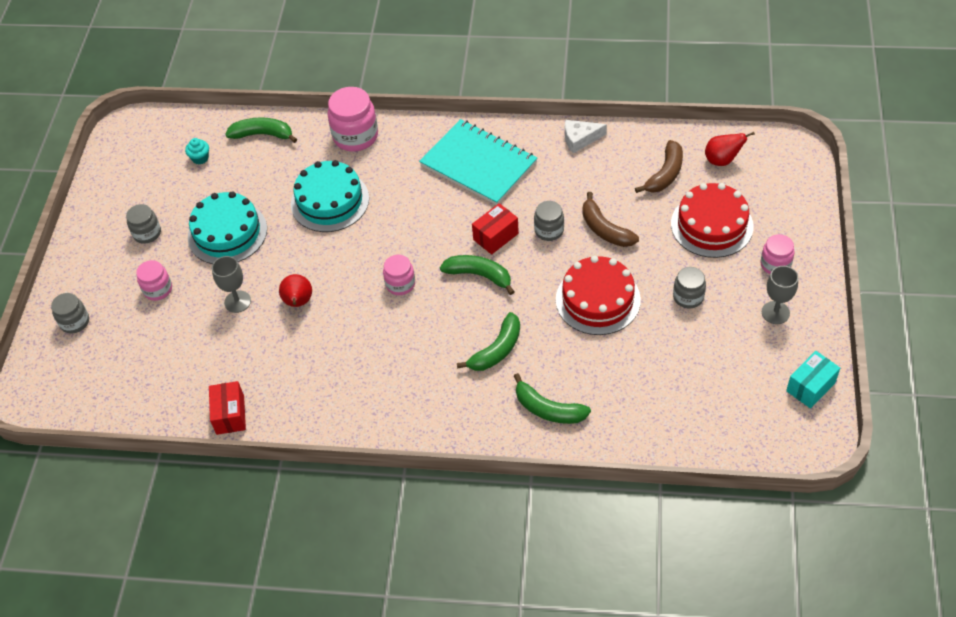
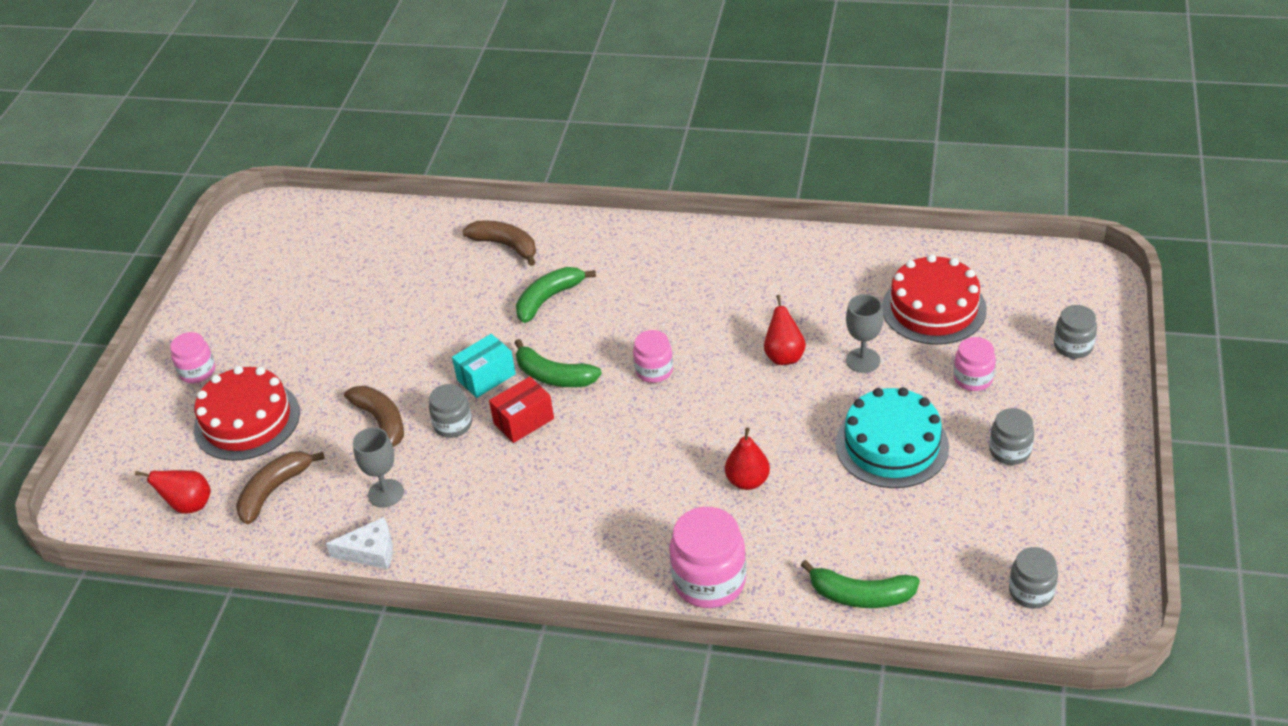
camera: 175 degrees left, 10 degrees down
turquoise cupcake [185,138,209,165] -> none
red box [209,381,246,435] -> none
turquoise cake [291,160,369,232] -> red pear [725,427,770,490]
turquoise notebook [419,119,537,205] -> none
green banana [514,373,591,424] -> brown banana [462,221,536,266]
red cake [556,256,641,335] -> red cake moved to [882,254,987,345]
grey jar [673,267,706,309] -> grey jar moved to [1009,547,1058,609]
grey goblet [762,266,798,324] -> grey goblet moved to [353,427,404,508]
turquoise box [786,351,840,409] -> turquoise box moved to [452,334,516,398]

